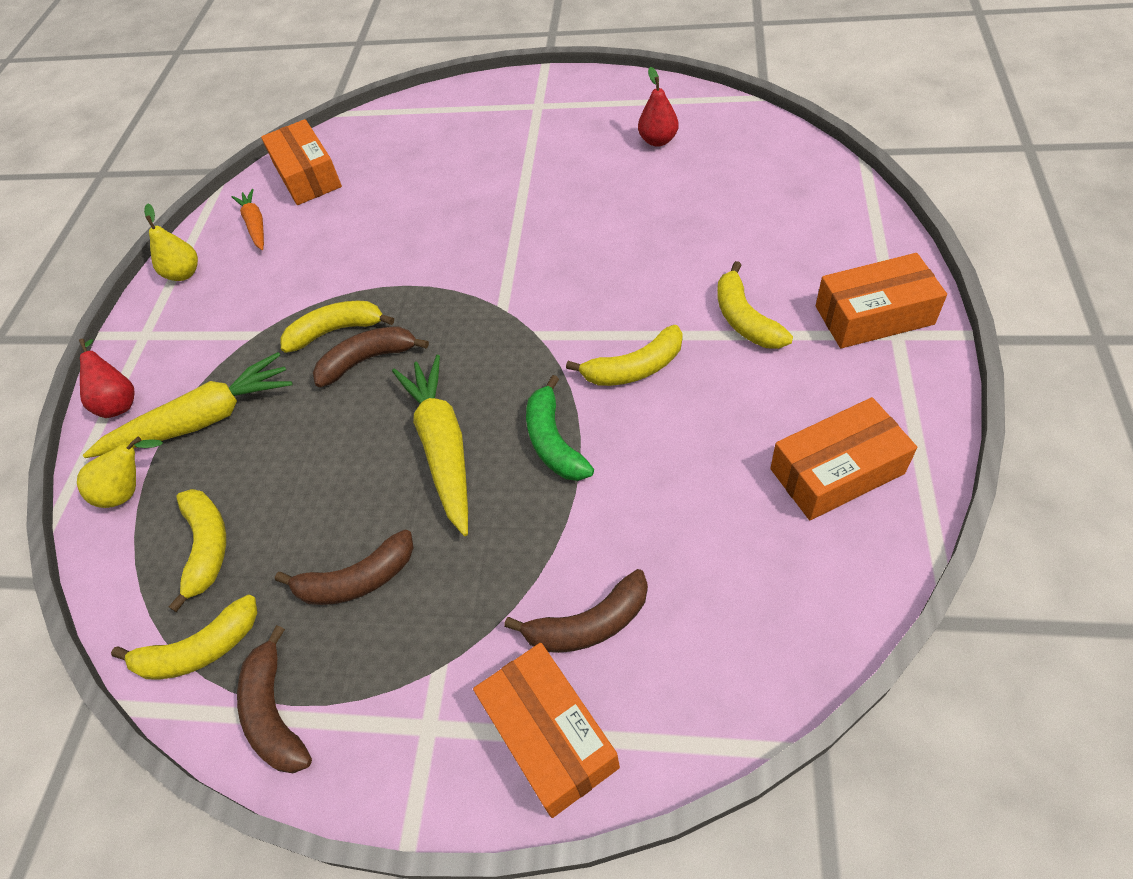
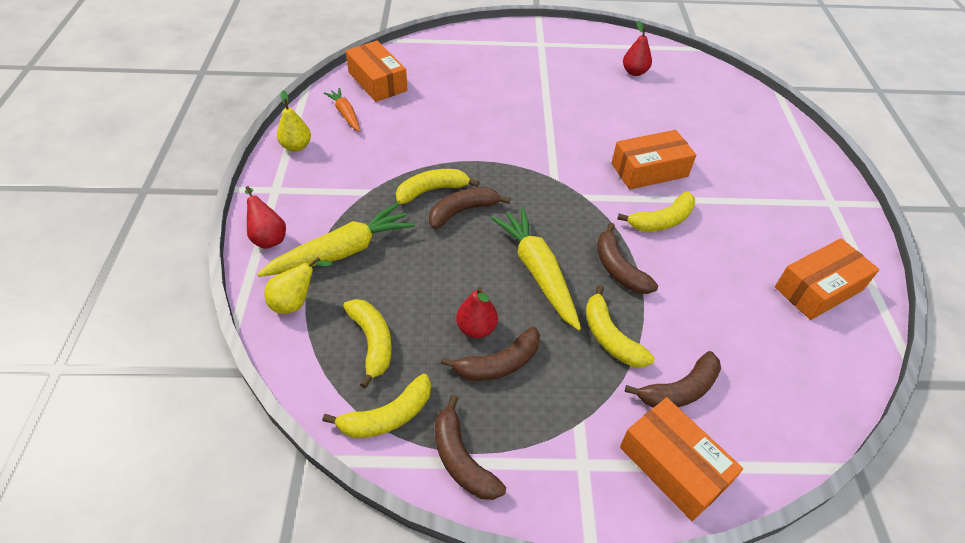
camera: 15 degrees left, 5 degrees down
green banana [526,375,594,481] -> brown banana [597,223,658,294]
yellow banana [717,261,793,349] -> yellow banana moved to [586,285,654,367]
orange box [816,253,947,348] -> orange box moved to [612,130,696,190]
none -> red pear [456,287,498,338]

